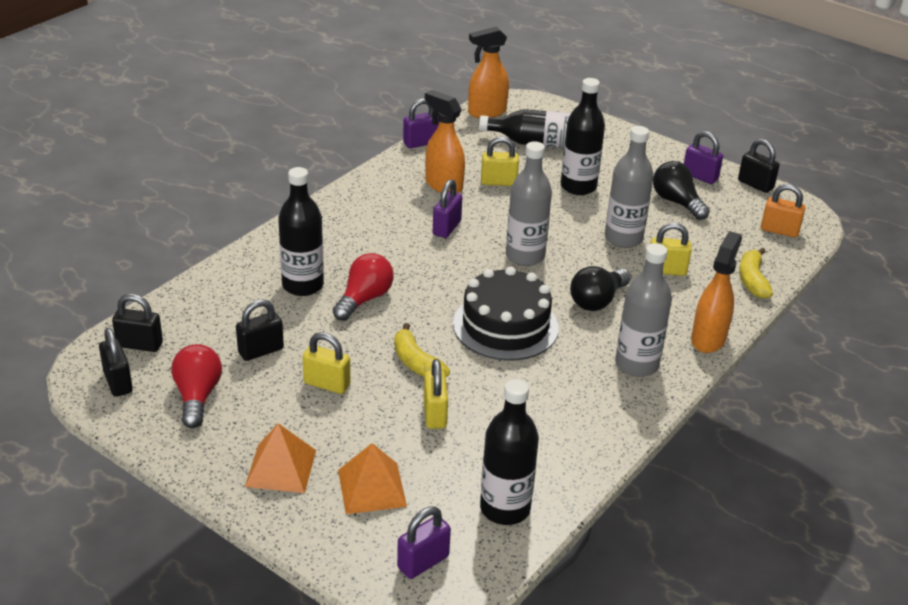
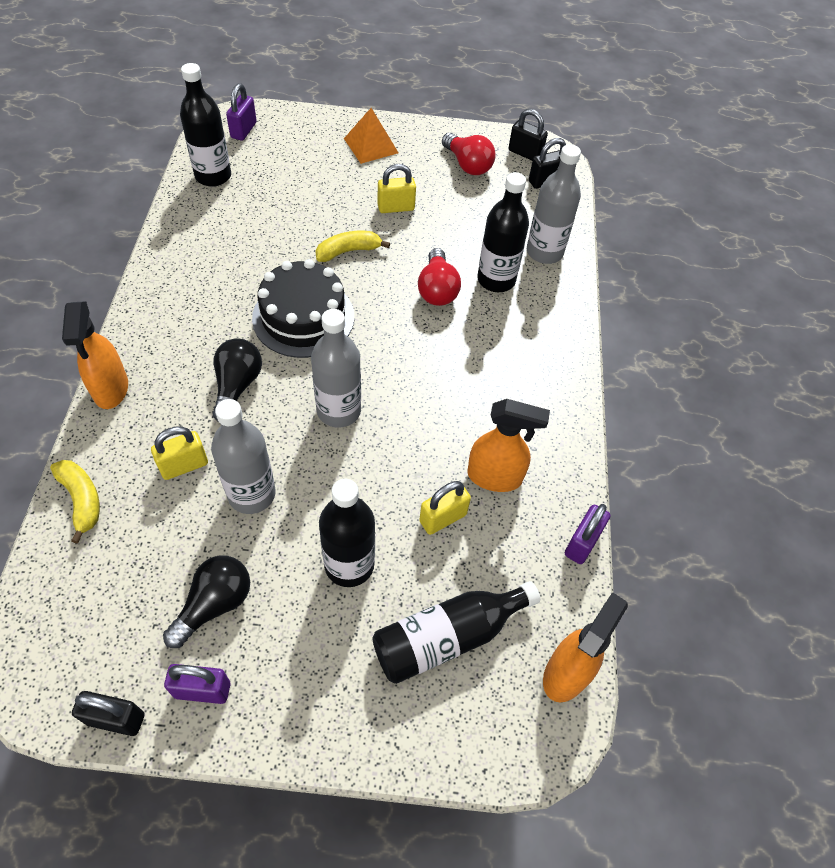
camera: 145 degrees right, 20 degrees up
black padlock [236,299,284,361] -> none
orange pyramid [338,443,407,514] -> none
yellow banana [394,323,450,377] -> yellow banana turned 45 degrees counterclockwise [316,231,390,262]
yellow padlock [424,359,448,429] -> none
purple padlock [433,179,462,238] -> none
grey bottle [615,243,672,377] -> grey bottle moved to [527,144,581,264]
black light bulb [653,161,710,220] -> black light bulb turned 75 degrees counterclockwise [163,556,250,648]
orange padlock [761,184,806,238] -> none

